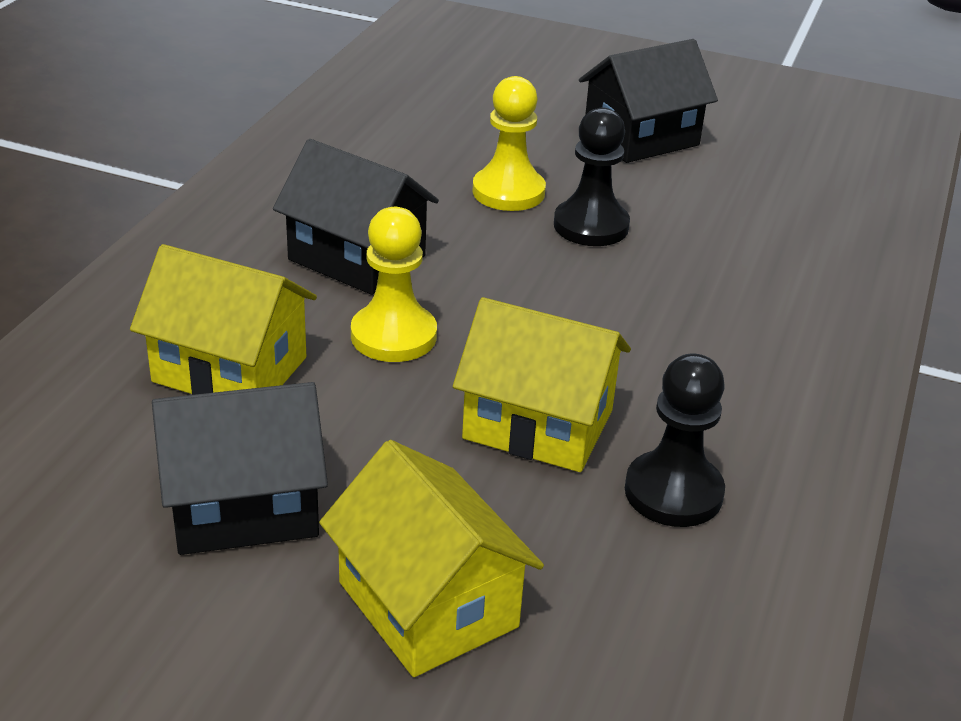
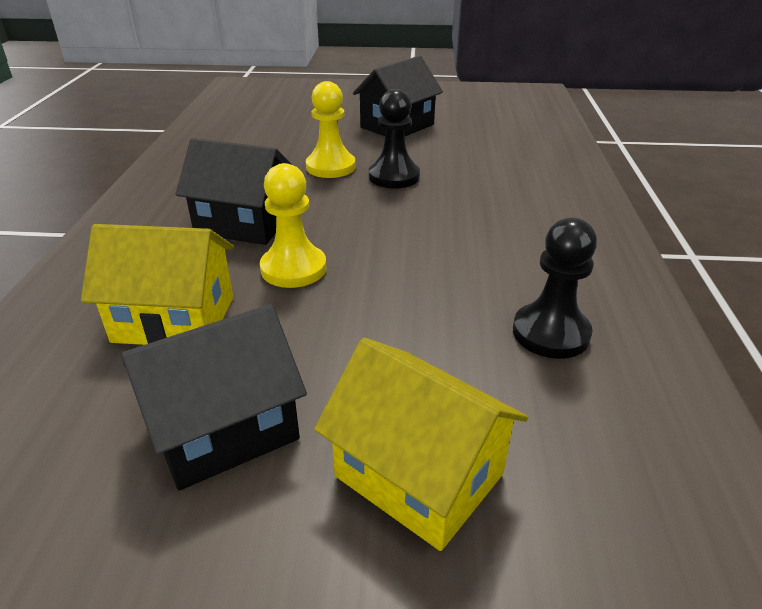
camera: 15 degrees left, 0 degrees up
yellow house [453,297,631,472] -> none

